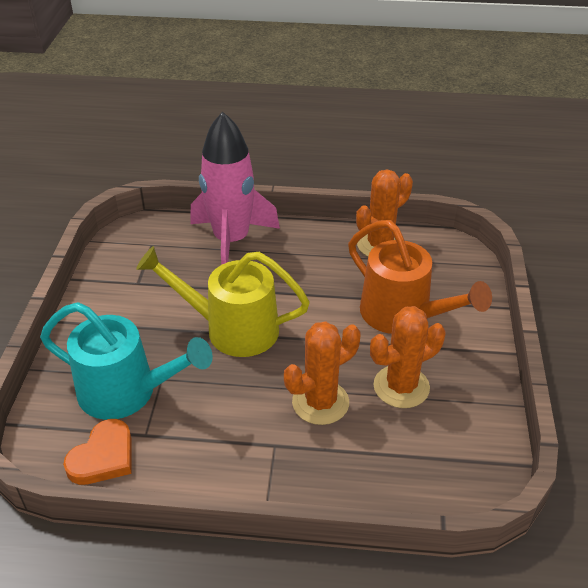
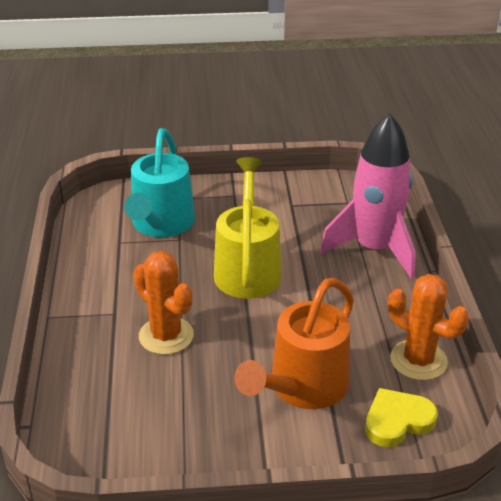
camera: 80 degrees right, 5 degrees down
orange heart [63,419,132,485] -> none
orange cactus [370,306,446,408] -> none
none -> yellow heart [365,388,438,447]

